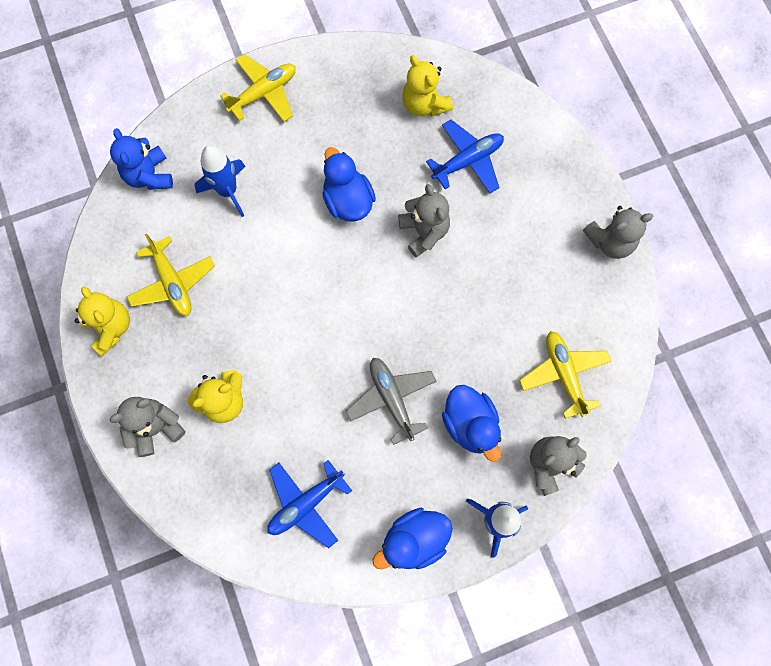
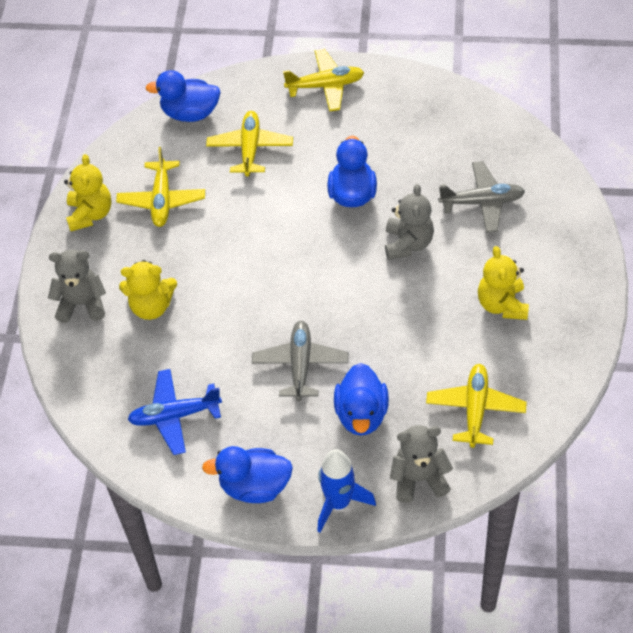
camera: 30 degrees right, 20 degrees down
blue teddy bear [110,128,173,190] -> blue duck [145,70,221,122]
blue rocket [195,145,246,217] -> yellow plane [206,111,293,177]
yellow teddy bear [402,55,453,117] -> yellow teddy bear moved to [478,246,529,320]
blue plane [426,120,504,193] -> grey plane [438,161,525,233]
grey teddy bear [583,206,653,259] -> none

